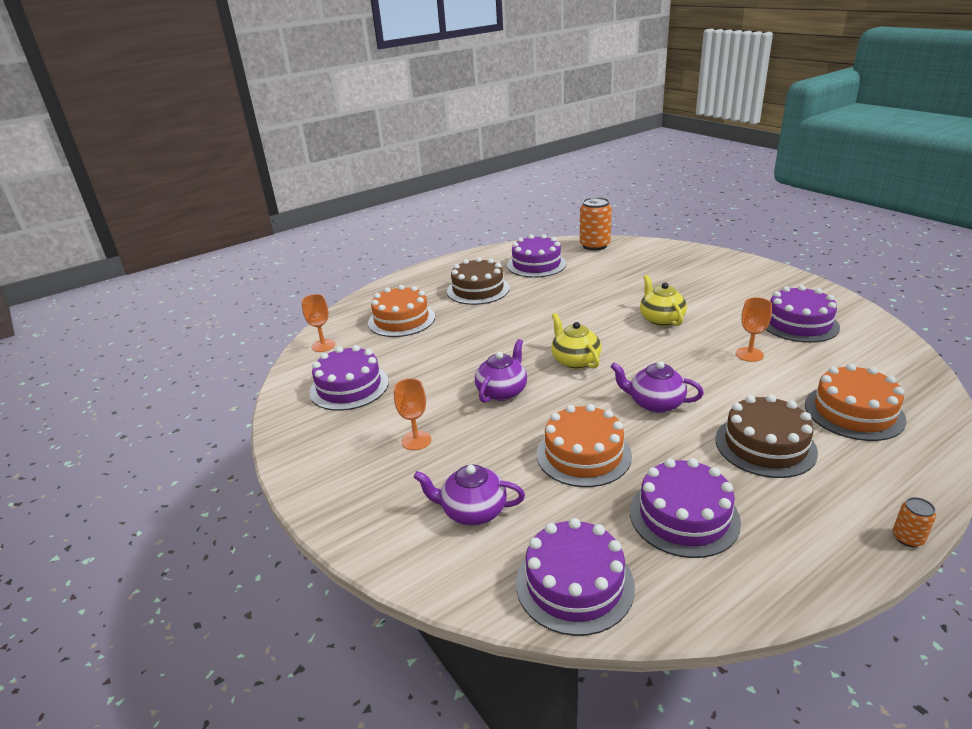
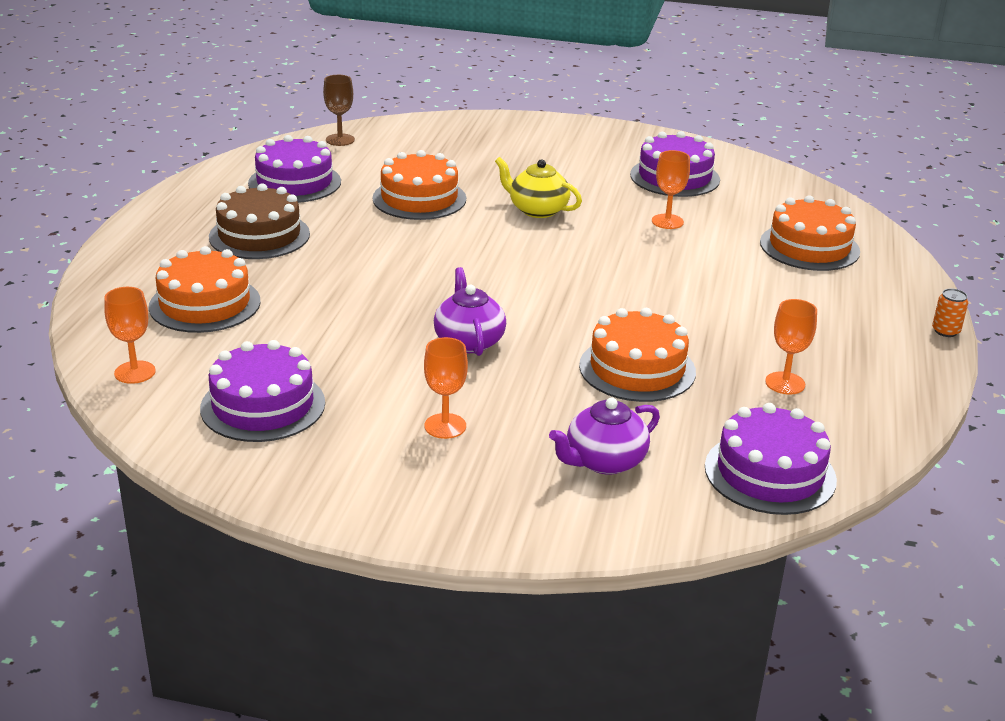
camera: 45 degrees left, 0 degrees up
yellow teapot [551,313,601,369] -> none
orange can [580,197,612,251] -> brown goblet [323,75,355,146]
purple teapot [611,361,704,413] -> none
purple cake [630,458,741,558] -> orange goblet [765,299,817,395]
brown cake [715,394,818,478] -> none
none -> orange cake [372,150,466,220]

